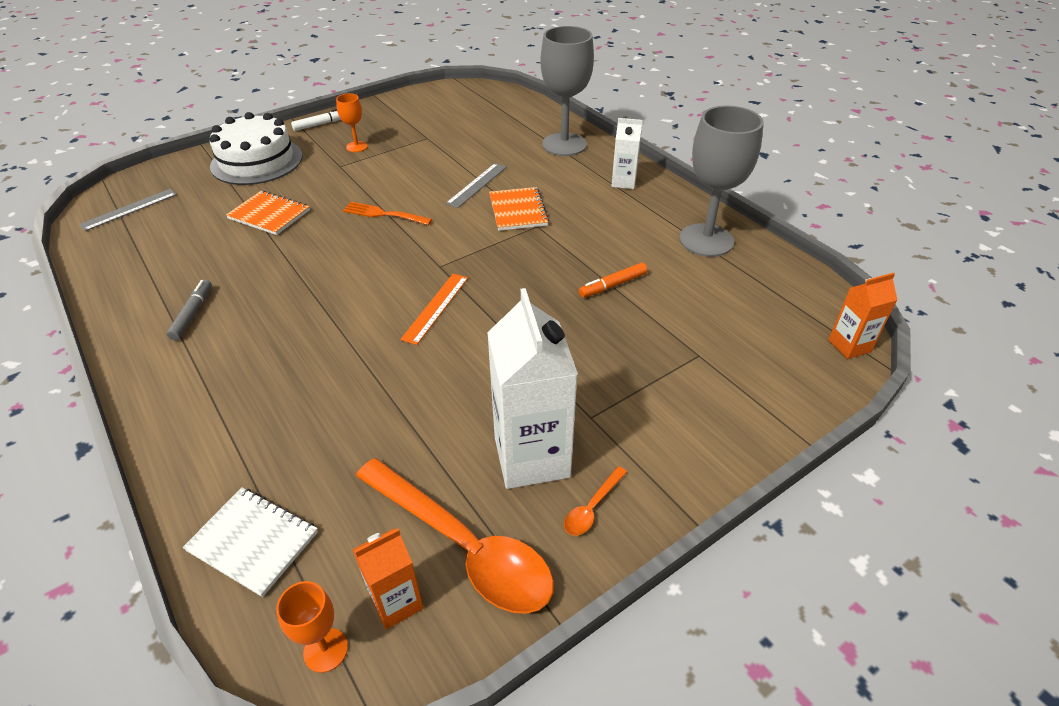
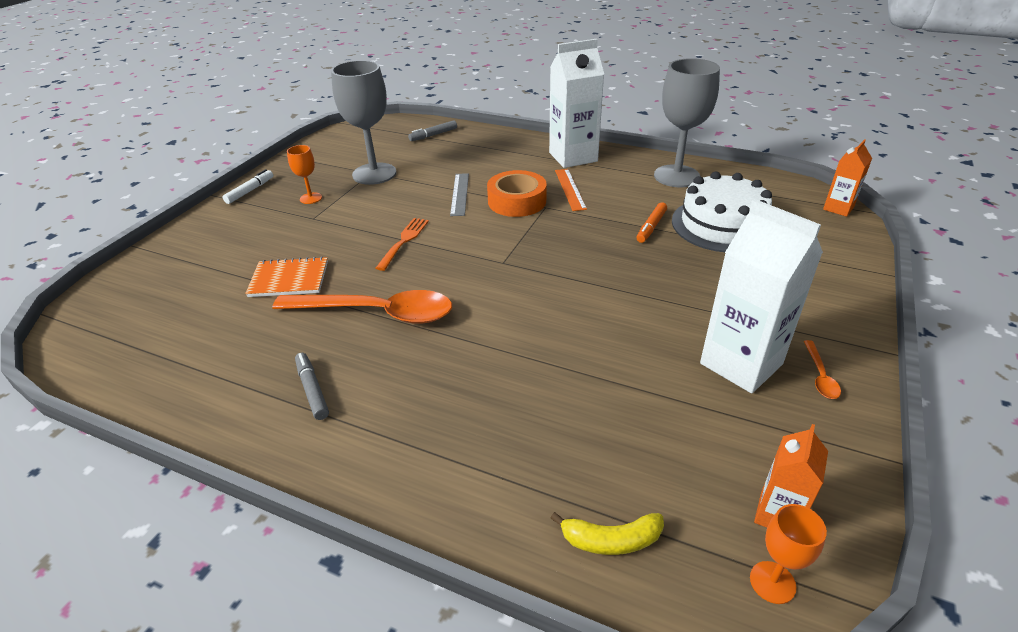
camera: 30 degrees left, 5 degrees down
grey ruler [79,189,177,231] -> none
white notebook [183,488,318,597] -> yellow banana [550,512,664,555]
white cake [210,112,303,185] -> white cake moved to [672,172,772,252]
orange fork [343,202,432,225] -> orange fork turned 120 degrees clockwise [376,218,429,271]
orange spoon [356,458,554,614] -> orange spoon moved to [272,290,452,324]
orange ruler [400,274,468,345] -> orange ruler moved to [555,169,587,211]
orange notebook [489,187,549,231] -> orange tape [487,170,547,217]
grey goblet [540,26,594,156] -> grey goblet moved to [331,60,396,185]
white carton [612,118,643,189] -> white carton [549,39,604,168], size x1.88
none -> grey marker [408,120,457,141]

